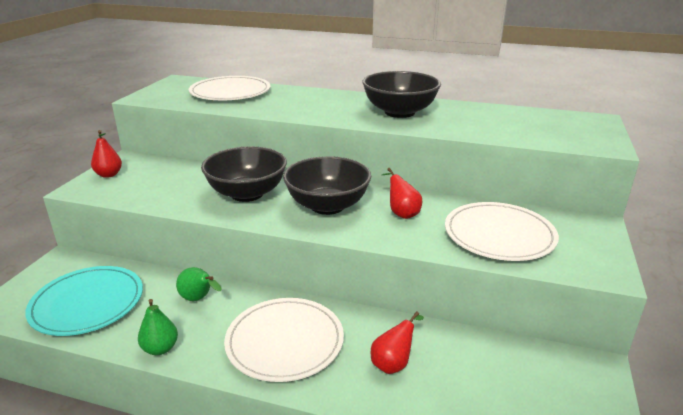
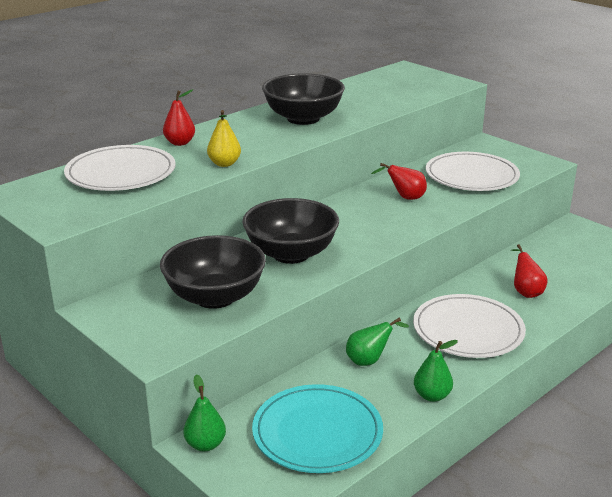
camera: 60 degrees left, 0 degrees up
red pear [91,130,122,178] -> red pear moved to [163,89,195,146]
black bowl [283,156,371,215] -> black bowl moved to [160,235,266,309]
none -> green pear [184,374,226,451]
none -> yellow pear [207,110,241,167]

